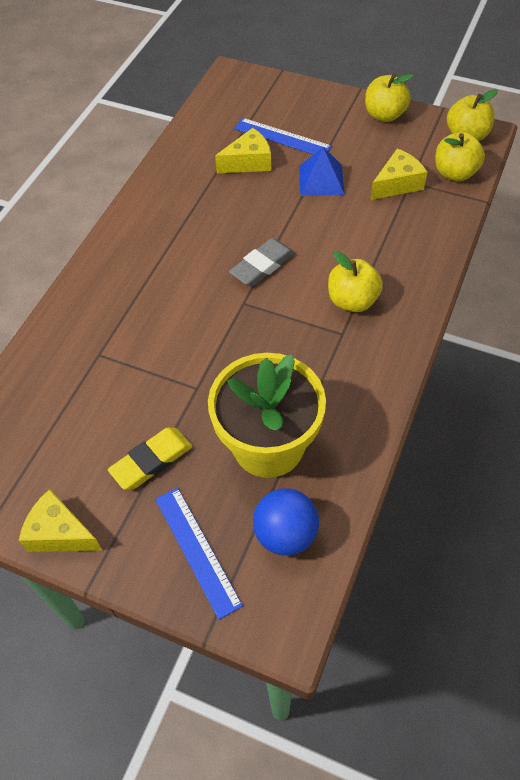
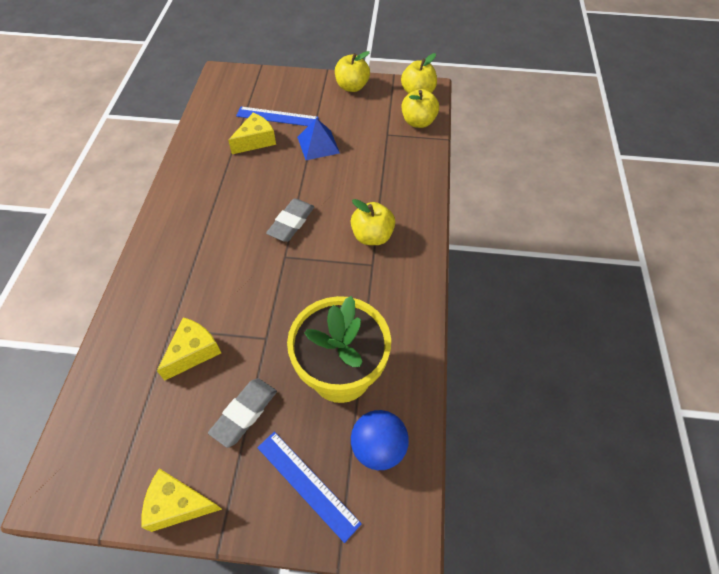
camera: 20 degrees left, 0 degrees up
yellow eraser [108,427,192,490] -> grey eraser [208,378,277,448]
yellow cheese [370,148,427,200] -> yellow cheese moved to [157,317,221,381]

